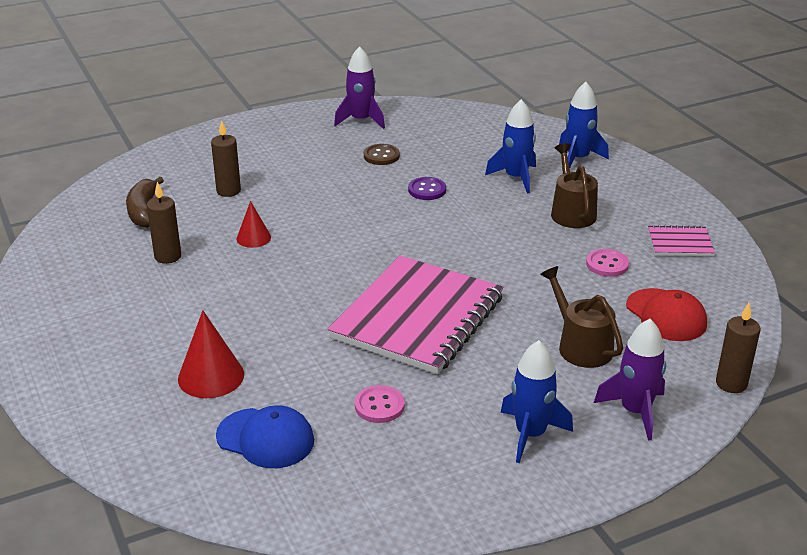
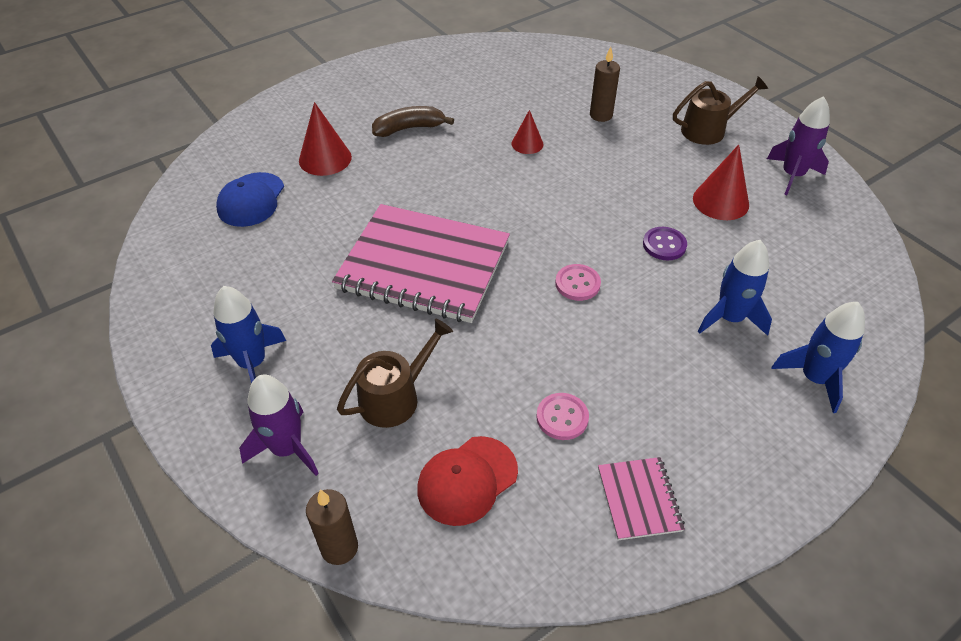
camera: 80 degrees right, 15 degrees up
brown banana [126,177,164,228] -> brown banana moved to [372,106,454,137]
brown candle [147,182,181,264] -> none
pink button [355,385,405,423] -> pink button moved to [555,264,601,301]
brown button [364,144,400,165] -> red cone [693,144,749,220]
brown watering can [551,143,598,228] -> brown watering can moved to [673,76,768,145]

